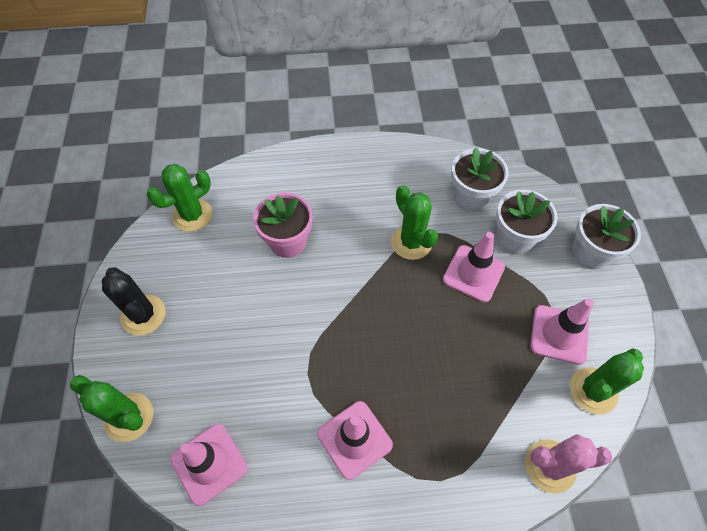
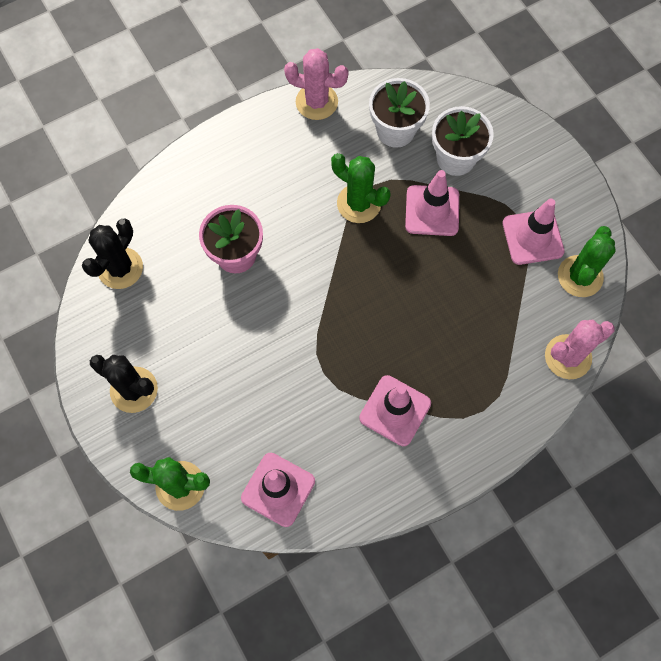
camera: 25 degrees left, 10 degrees up
green cactus [147,164,213,232] -> black cactus [82,218,143,289]
white flower pot [572,204,641,270] -> none
none -> pink cactus [284,48,349,120]

